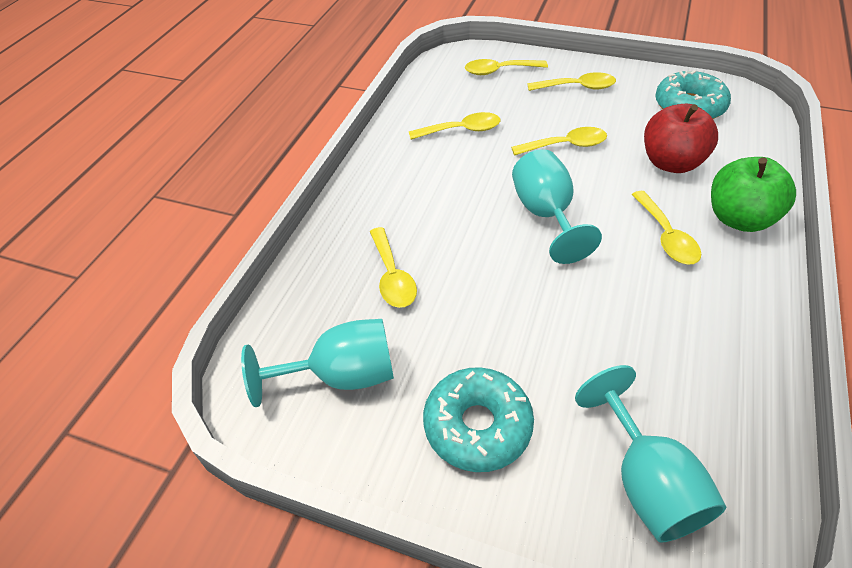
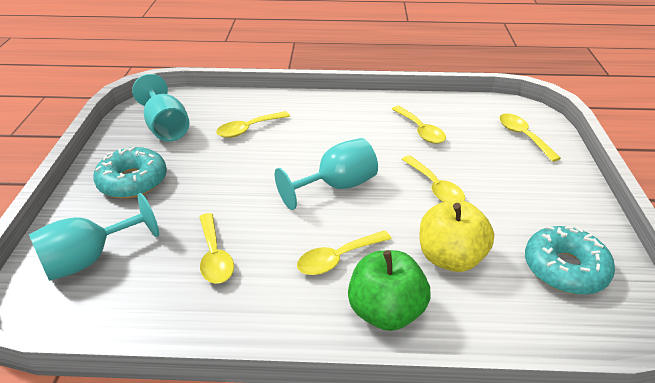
camera: 70 degrees right, 10 degrees down
yellow spoon [527,72,616,91] -> yellow spoon moved to [200,213,234,284]
red apple [644,104,718,173] -> yellow apple [420,200,494,272]

